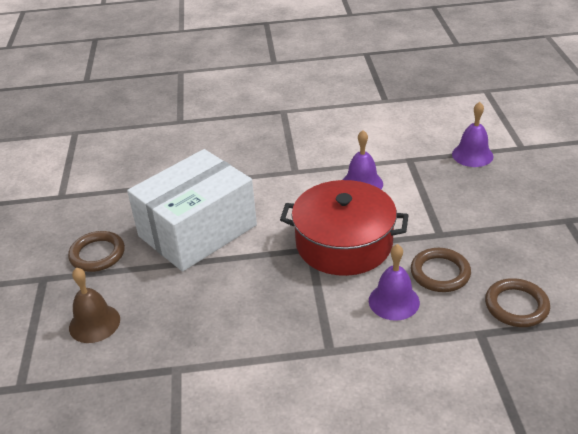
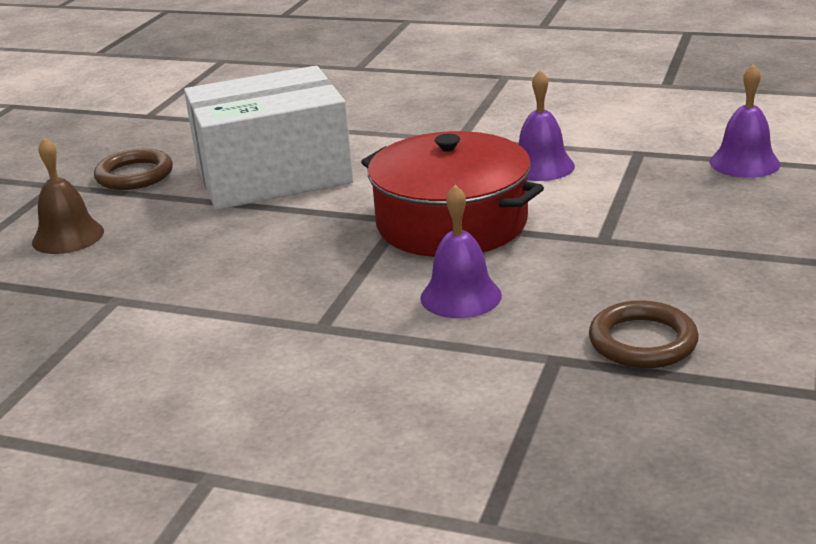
camera: 25 degrees right, 10 degrees down
brown ring [411,248,471,292] -> none

